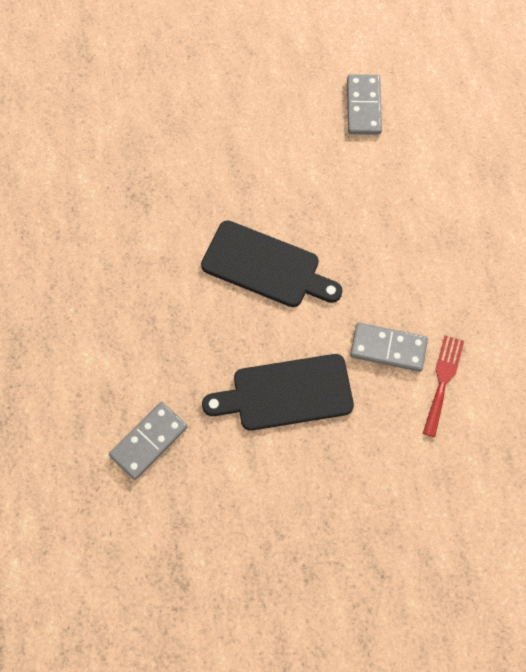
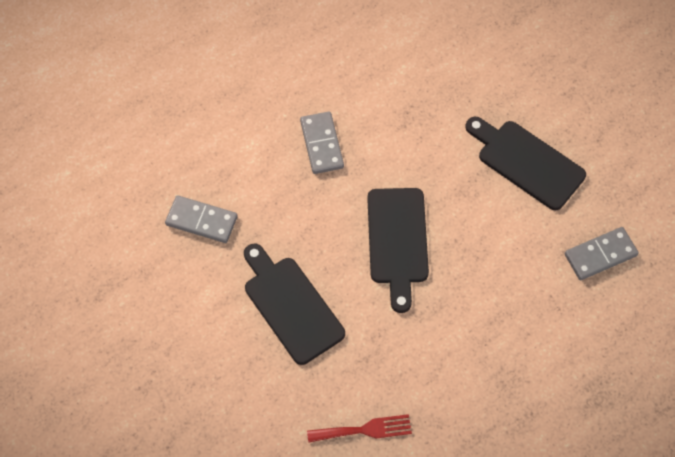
camera: 65 degrees right, 5 degrees down
grey domino [350,323,428,372] -> grey domino moved to [300,112,344,174]
none -> black cutting board [465,117,586,210]

